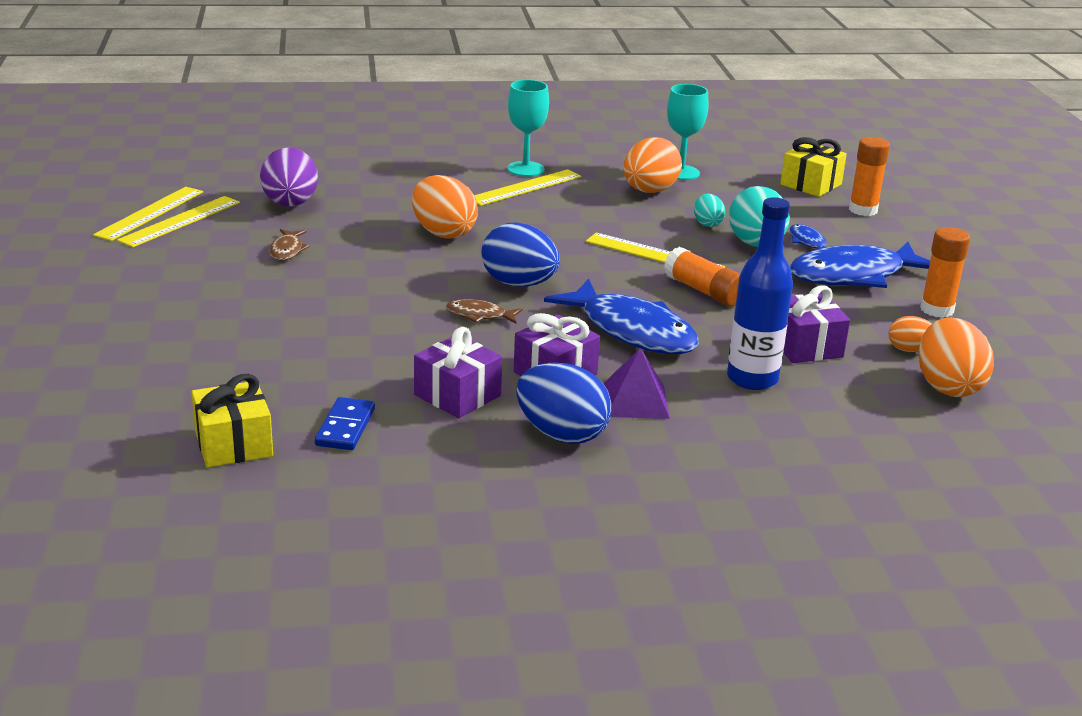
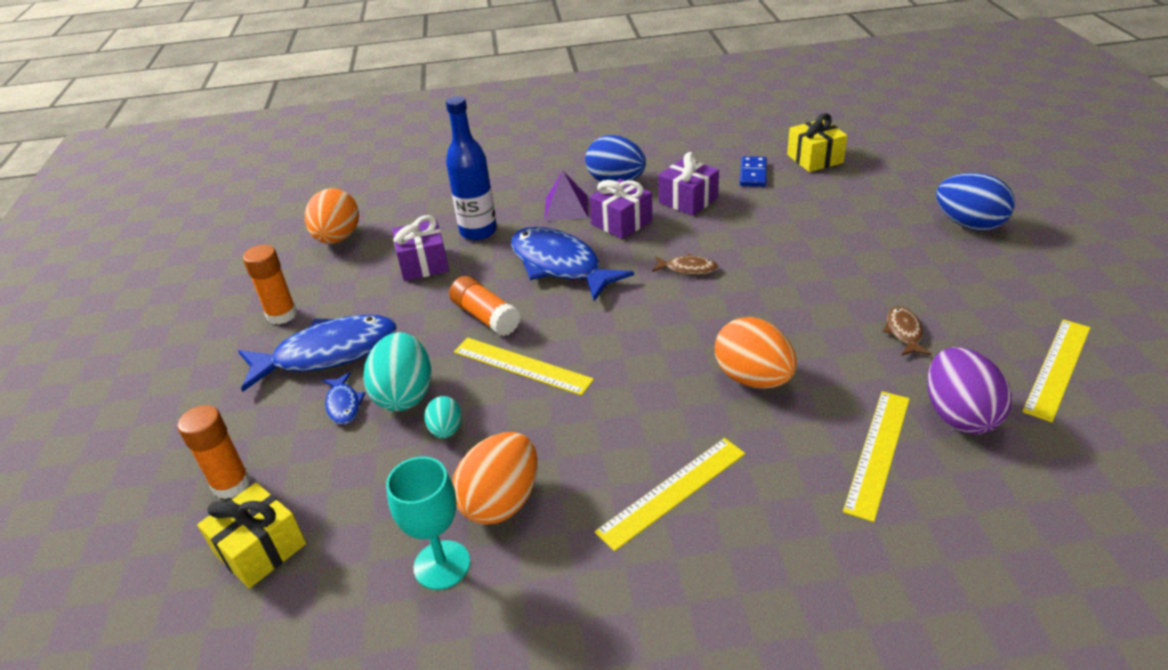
camera: 175 degrees left, 10 degrees up
yellow ruler [93,187,203,241] -> yellow ruler moved to [843,391,910,522]
blue egg [481,222,560,287] -> blue egg moved to [936,173,1015,231]
turquoise goblet [507,80,549,177] -> none
orange egg [889,316,932,352] -> none

